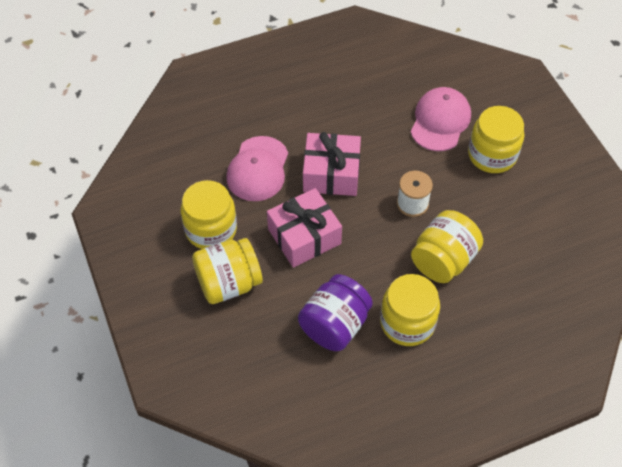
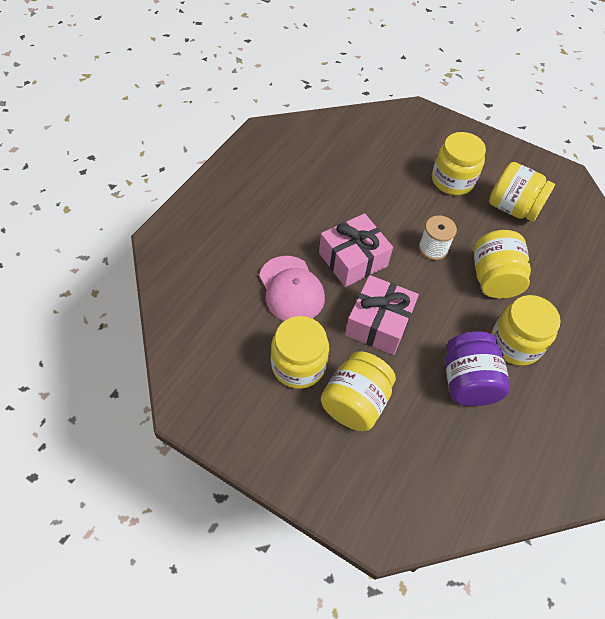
camera: 40 degrees left, 0 degrees up
pink cap [411,87,471,151] -> none
none -> yellow jar [489,162,555,222]

